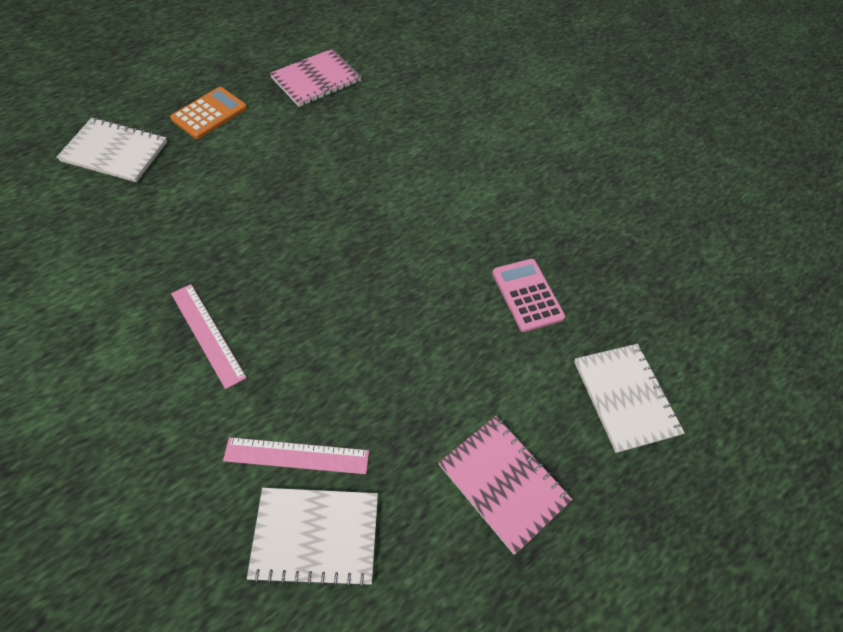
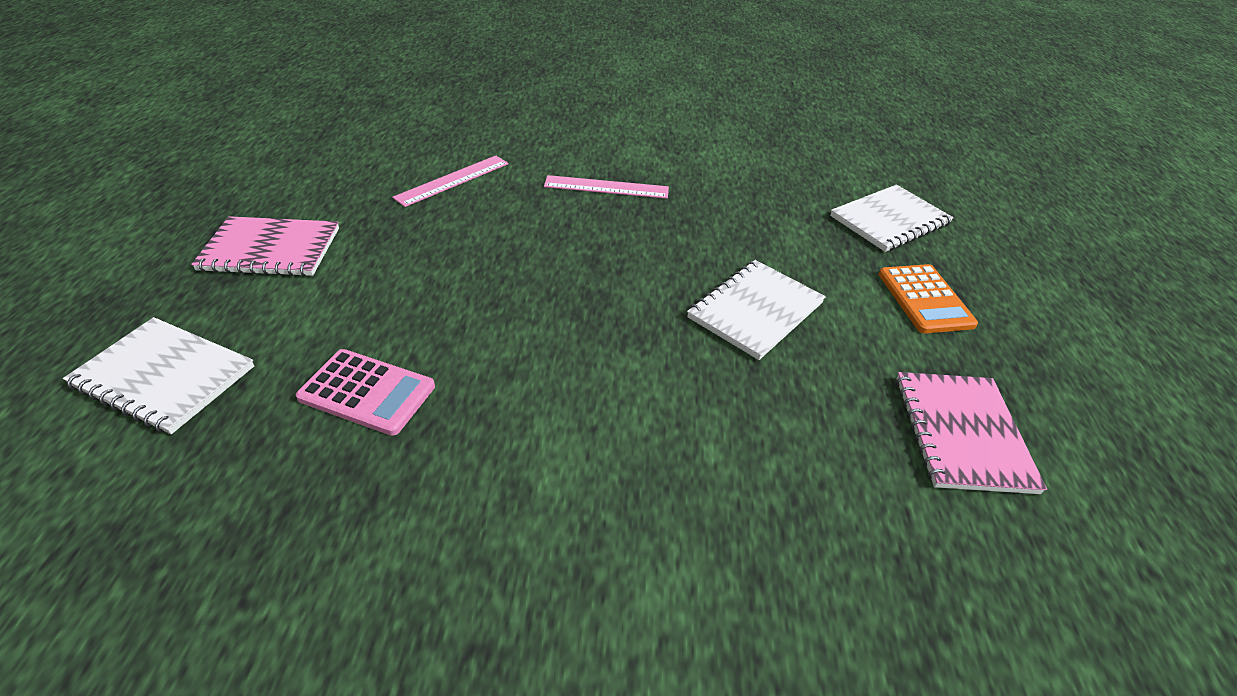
camera: 135 degrees right, 15 degrees down
white notebook [247,488,378,588] -> white notebook moved to [687,260,826,360]

